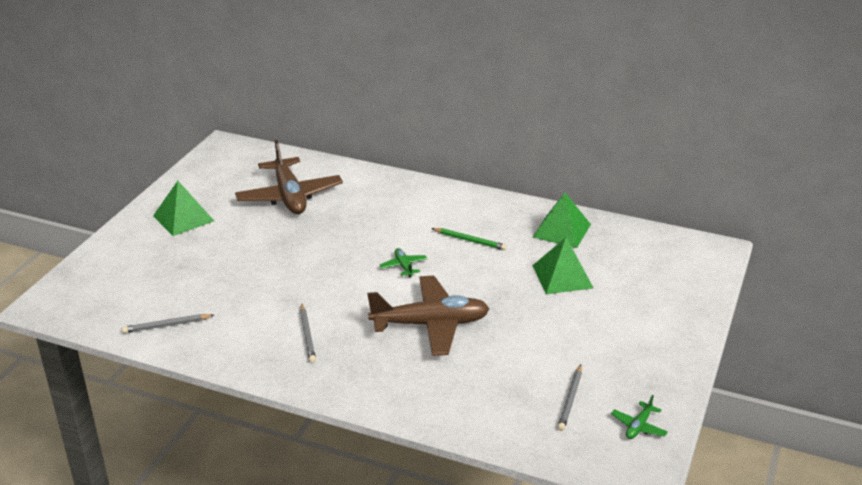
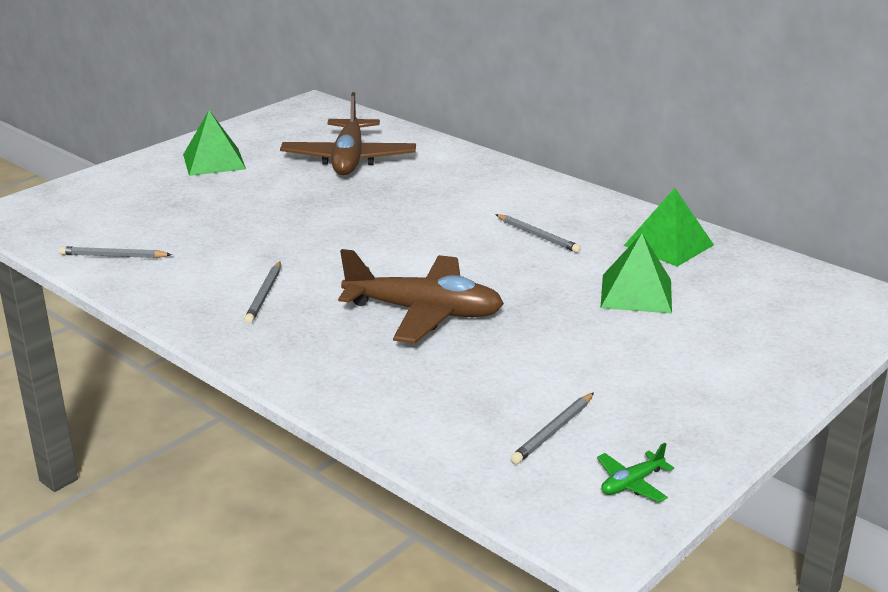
camera: 20 degrees right, 5 degrees down
green plane [380,248,427,278] -> none
green pencil [431,228,507,250] -> grey pencil [495,214,581,253]

